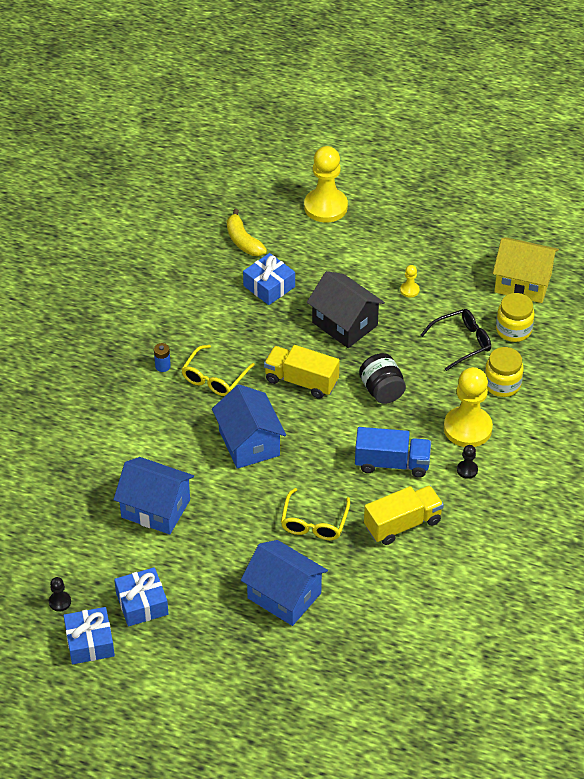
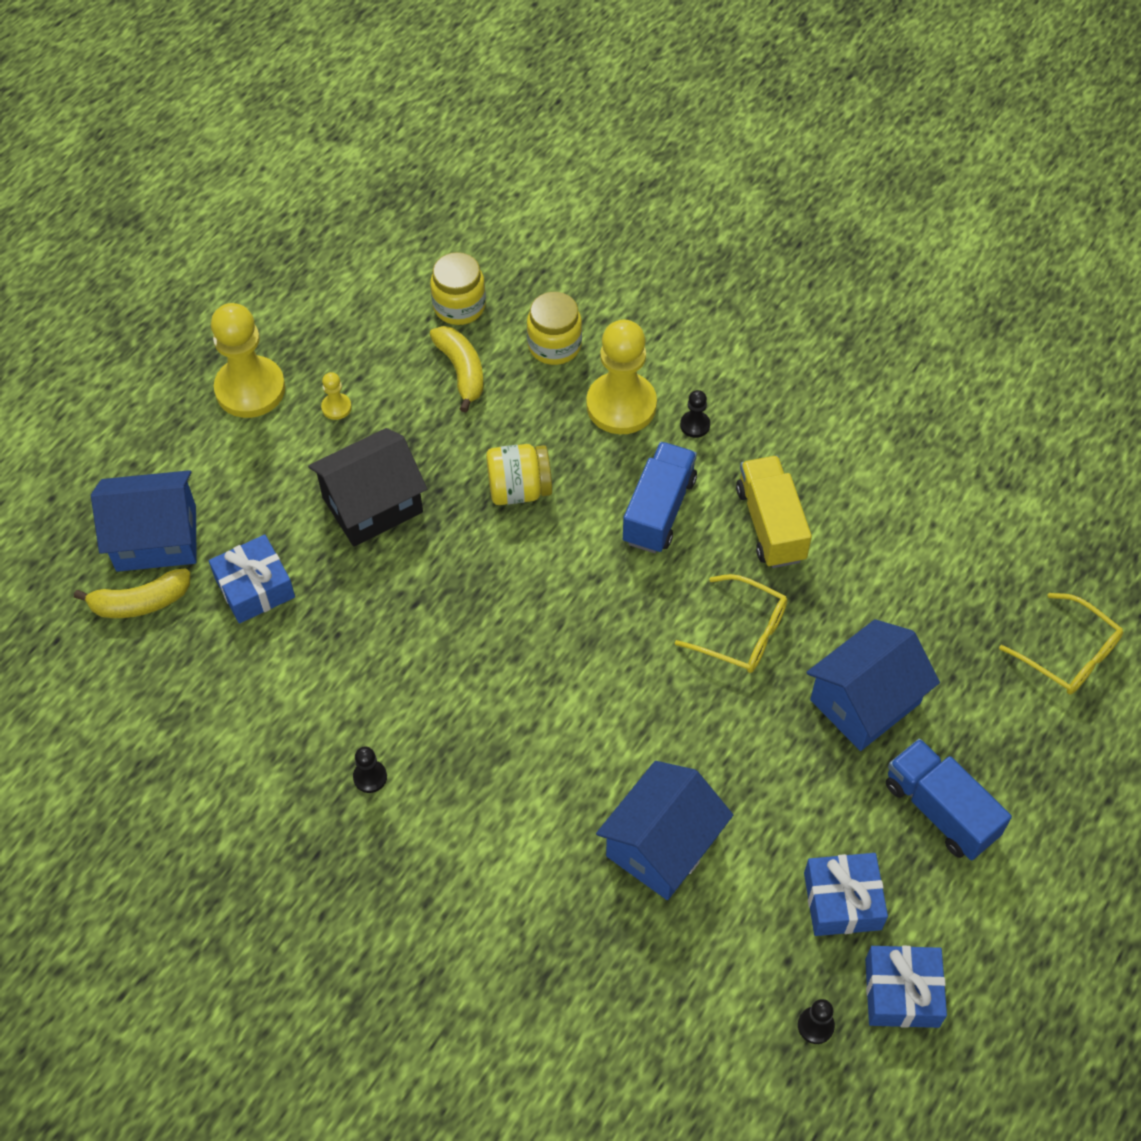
camera: 75 degrees left, 10 degrees up
blue battery [154,343,171,372] -> black pawn [353,747,387,793]
yellow glasses [181,345,255,396] -> yellow glasses moved to [999,593,1123,695]
blue house [212,384,286,469] -> blue house moved to [91,470,197,572]
yellow truck [264,345,340,399] -> none
yellow pawn [304,146,348,222] -> yellow pawn moved to [211,303,285,418]
black jar [359,353,406,404] -> yellow jar [486,444,552,505]
black glasses [420,309,491,371] -> yellow banana [430,326,484,412]
yellow house [493,237,559,303] -> none
none -> blue truck [886,738,1012,860]

